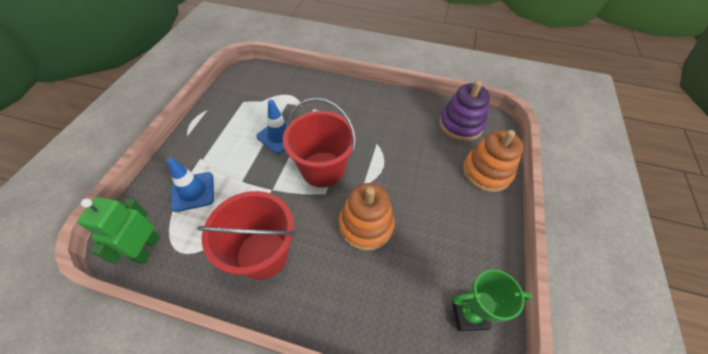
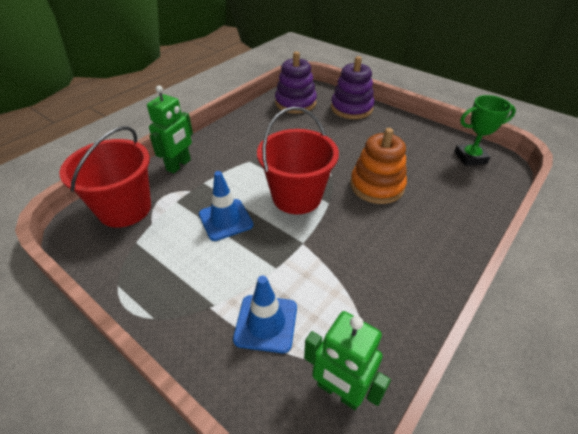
camera: 65 degrees left, 10 degrees down
red bucket [197,191,295,280] -> red bucket moved to [59,126,151,228]
green trophy [452,270,532,331] -> green trophy turned 60 degrees clockwise [454,95,516,166]
orange stacking toy [463,130,523,192] -> purple stacking toy [331,56,374,119]
none -> green robot [147,85,193,174]

